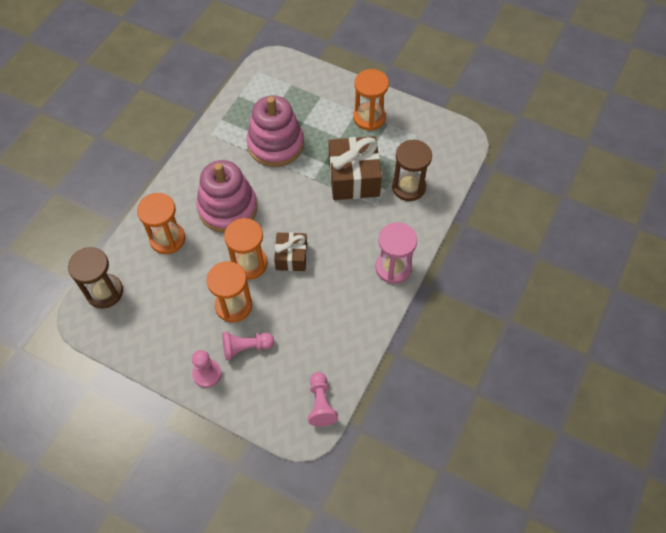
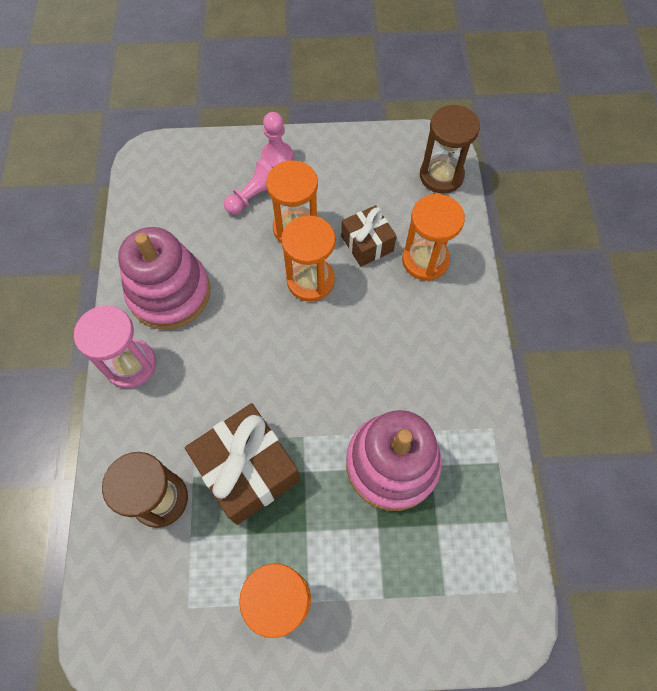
camera: 150 degrees right, 5 degrees up
pink stacking toy [196,160,257,233] -> pink stacking toy moved to [118,227,211,329]
brown gift [274,232,307,271] -> brown gift moved to [341,205,397,267]
pink pawn [308,372,338,427] -> none

